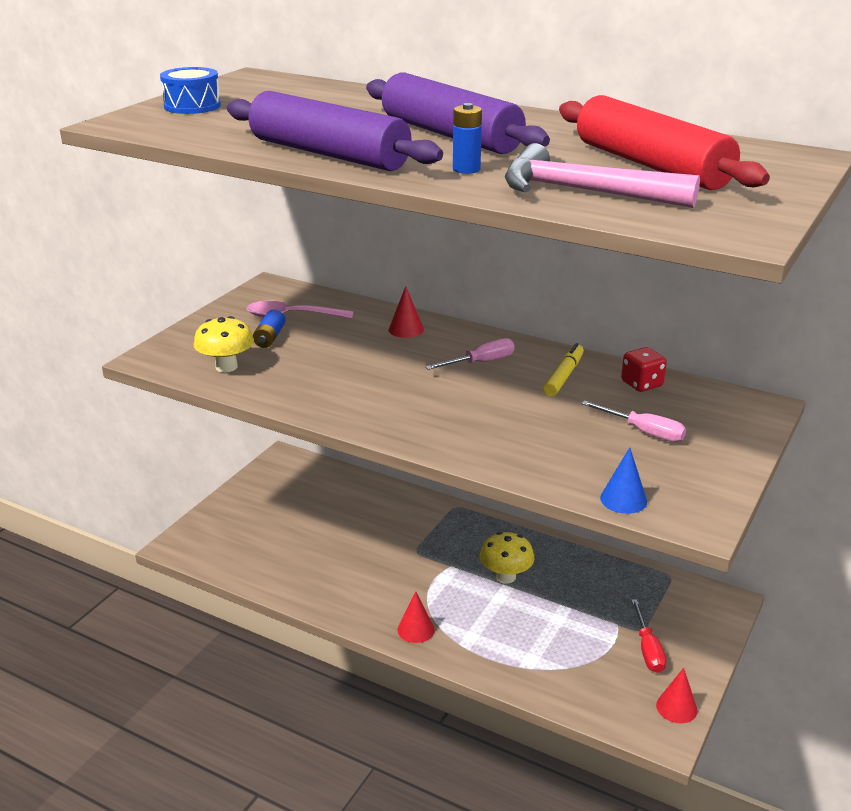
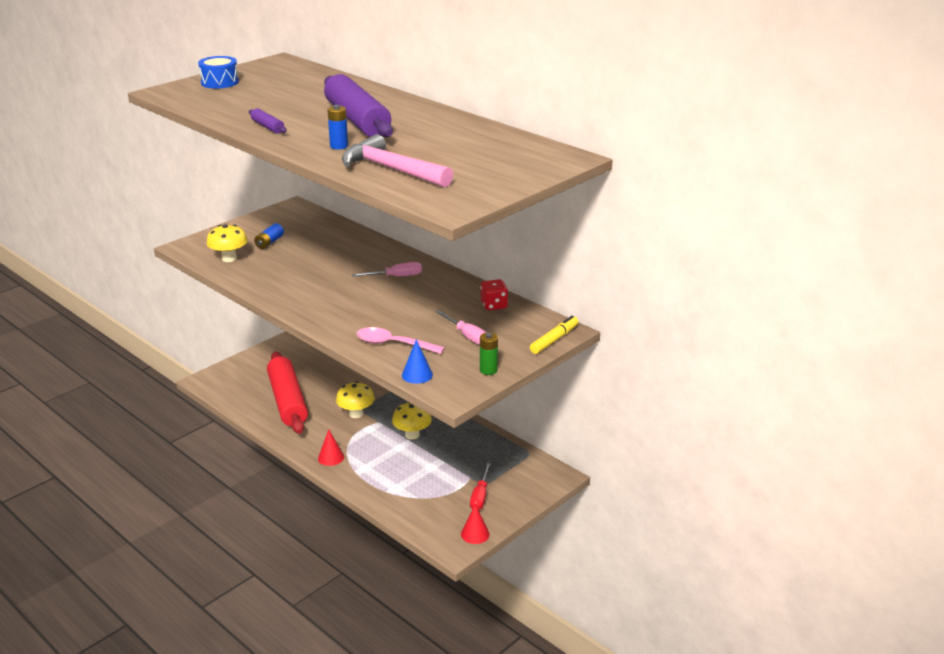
camera: 15 degrees right, 0 degrees up
purple rolling pin [227,91,443,171] -> purple rolling pin [249,109,287,134], size x0.41
pink spoon [247,301,354,318] -> pink spoon moved to [357,327,445,354]
red cone [389,286,424,338] -> none
yellow marker [543,343,584,396] -> yellow marker moved to [530,316,578,354]
red rolling pin [559,95,770,190] -> red rolling pin moved to [267,351,308,434]
none -> yellow mushroom [336,381,375,418]
none -> green battery [480,332,498,375]

